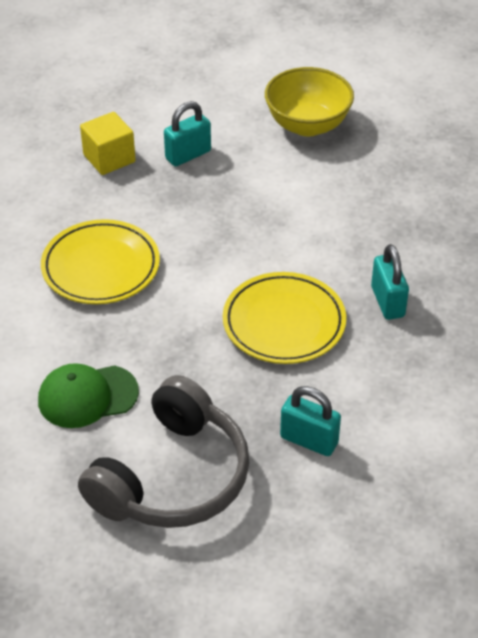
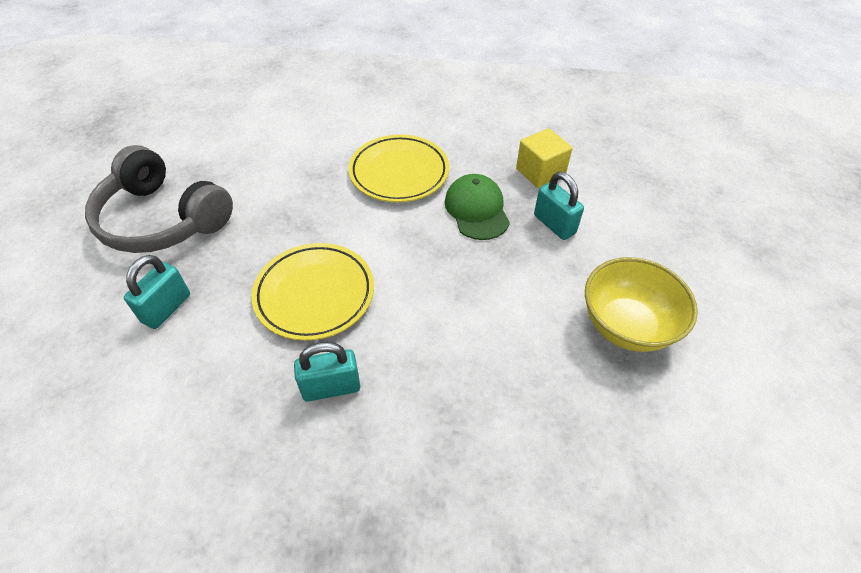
camera: 90 degrees right, 5 degrees up
green cap [38,363,139,428] -> green cap moved to [445,174,510,240]

